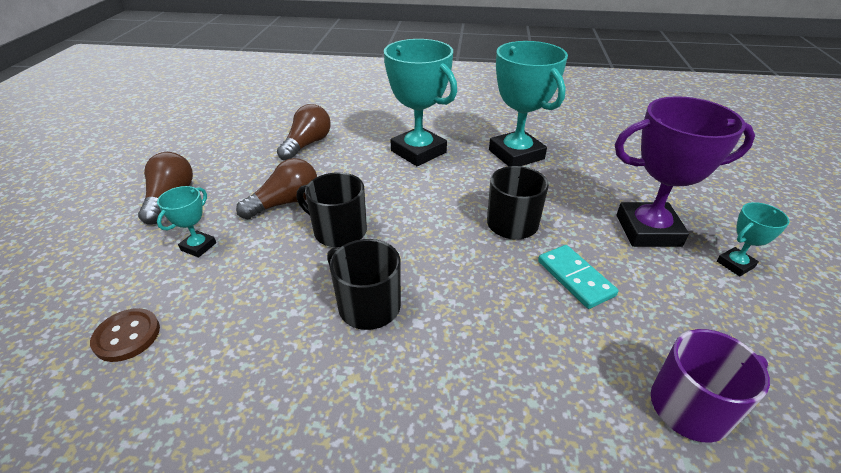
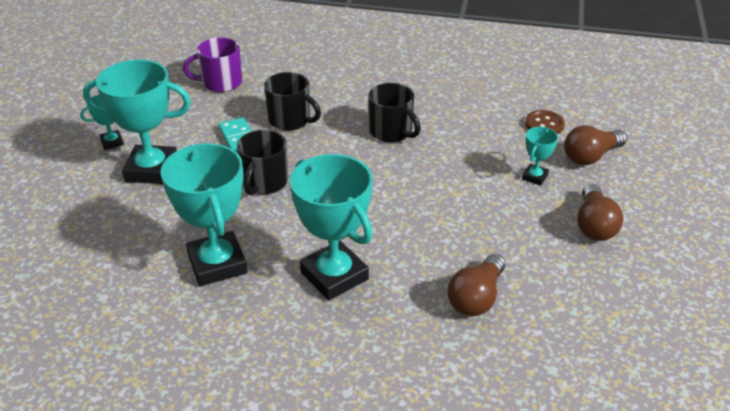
camera: 175 degrees left, 0 degrees up
brown light bulb [236,158,317,219] -> brown light bulb moved to [564,125,627,165]
black mug [297,172,367,248] -> black mug moved to [264,72,321,131]
purple trophy [615,96,755,247] -> turquoise trophy [83,60,191,184]

